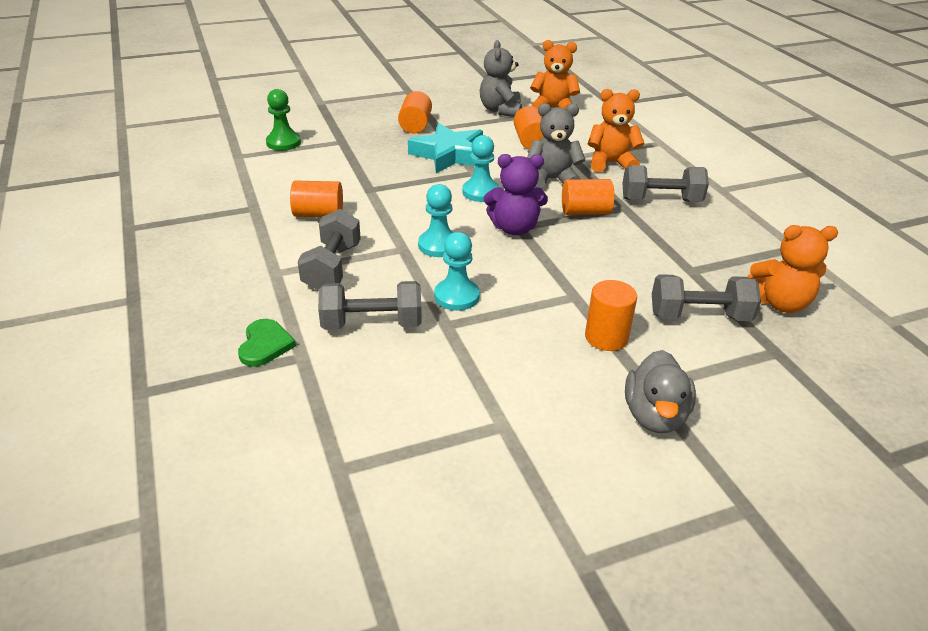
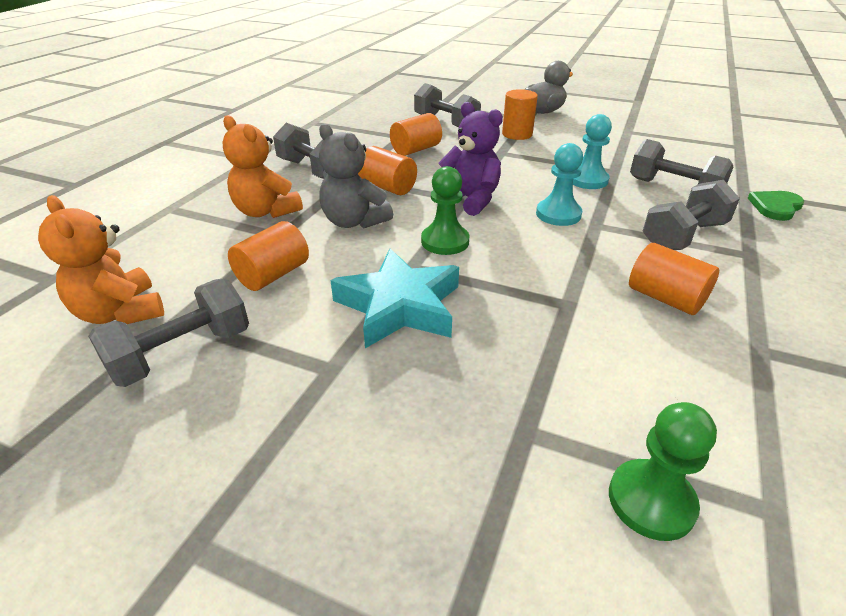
camera: 135 degrees left, 0 degrees up
orange cylinder [398,91,432,134] -> orange cylinder moved to [390,113,442,156]
turquoise pawn [462,135,499,202] -> green pawn [421,166,470,255]
grey teddy bear [480,40,522,117] -> grey dumbbell [88,279,249,387]
orange teddy bear [747,225,838,313] -> none

